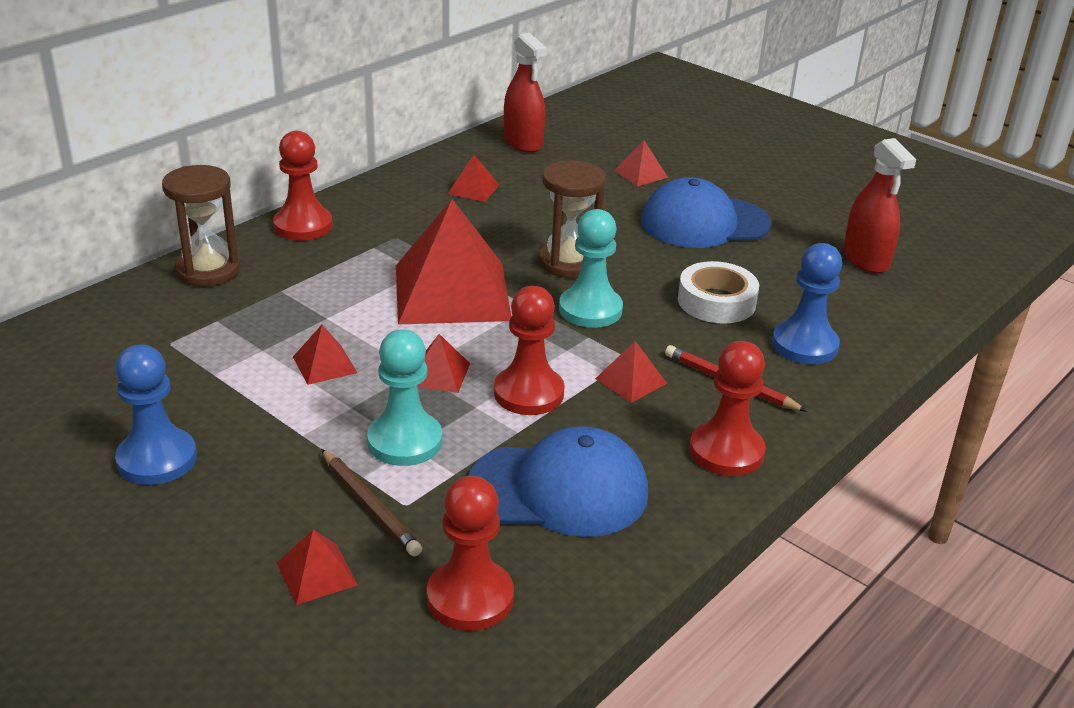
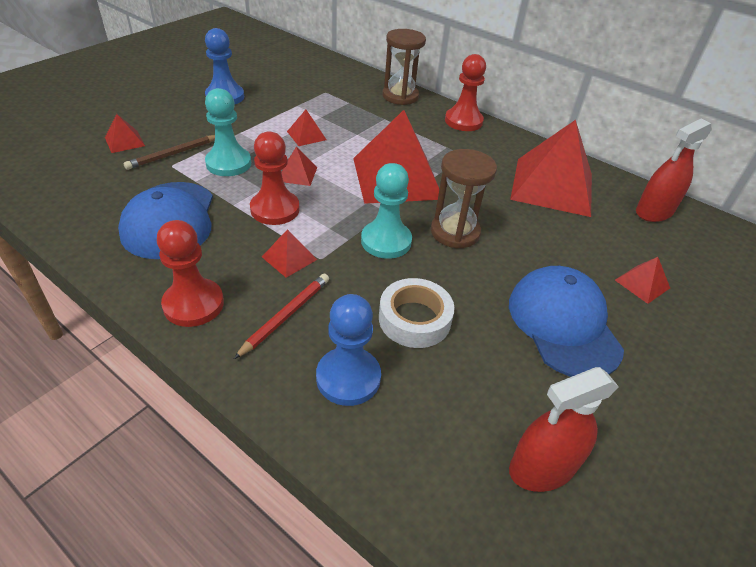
camera: 85 degrees right, 10 degrees up
red pawn [427,476,514,631] -> none
red pyramid [448,155,499,202] -> red pyramid [510,120,592,217], size x2.36

